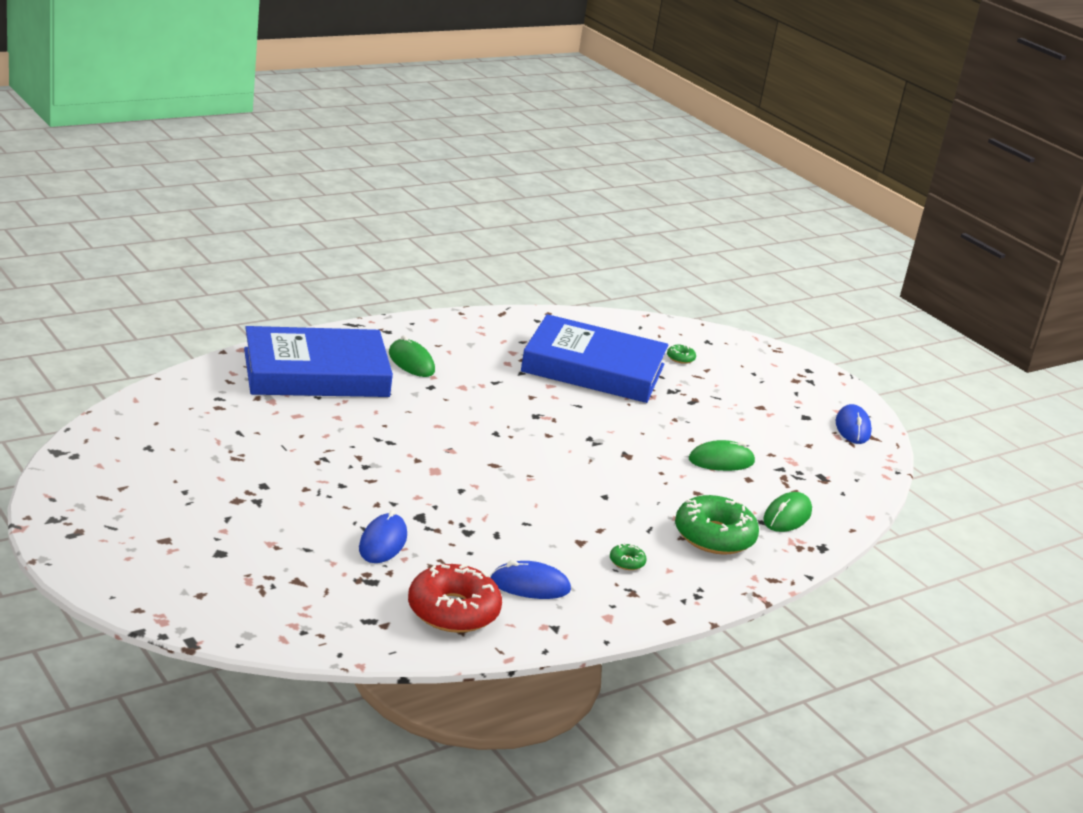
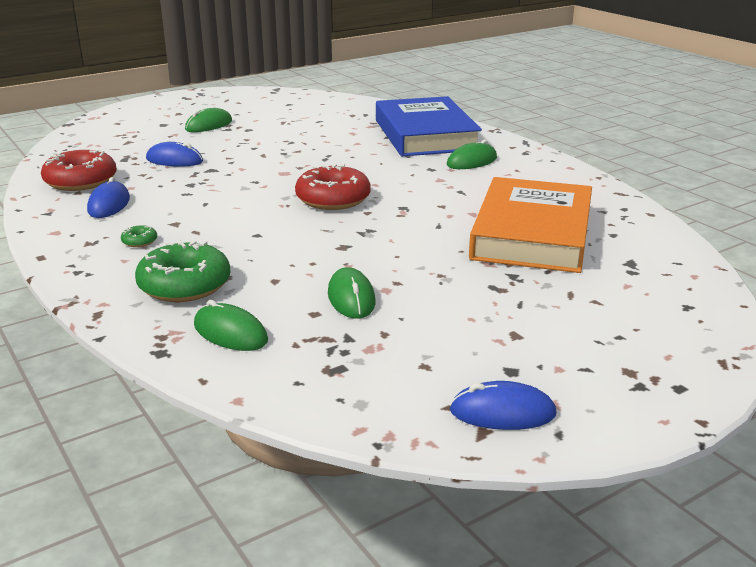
camera: 95 degrees right, 0 degrees up
blue book [521,314,668,403] -> orange book [469,177,592,273]
green donut [667,344,696,364] -> none
none -> green mouse [185,108,232,132]
none -> red donut [295,164,371,210]

